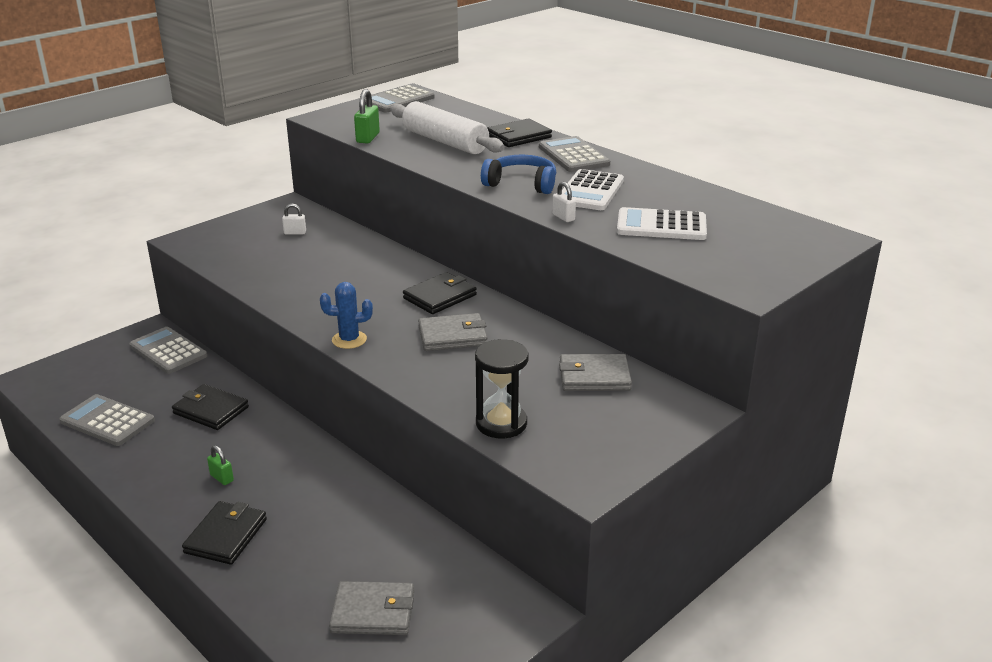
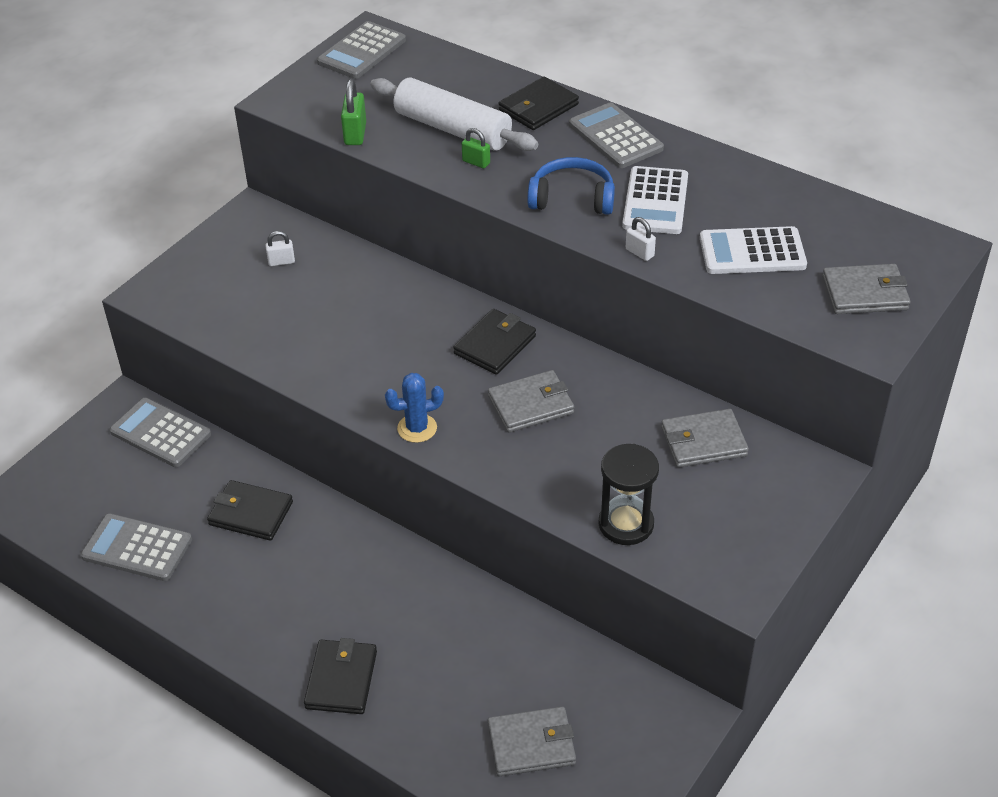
camera: 10 degrees left, 15 degrees up
green padlock [207,445,234,485] -> green padlock moved to [462,128,490,168]
none -> grey wallet [822,264,911,314]

